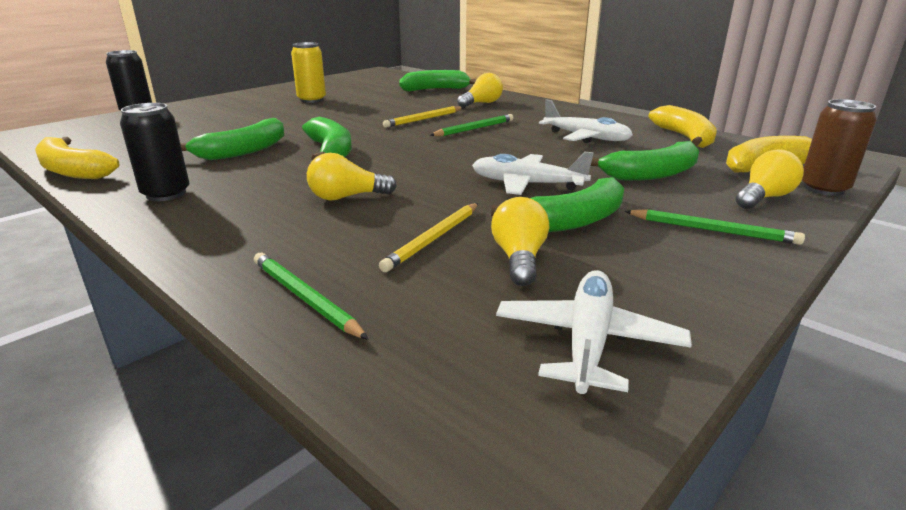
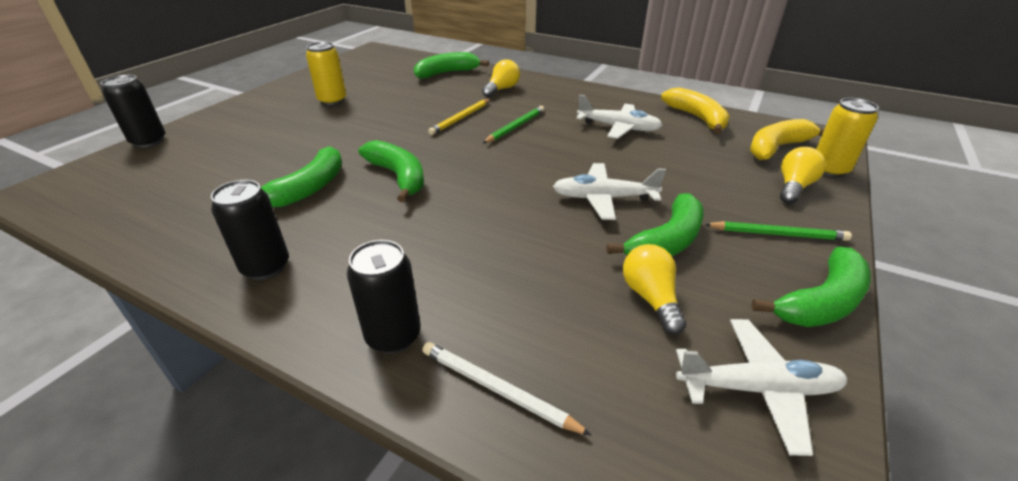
camera: 15 degrees left, 10 degrees up
yellow banana [35,137,120,179] -> none
green pencil [254,253,369,340] -> white pencil [422,342,592,436]
yellow light bulb [307,153,397,201] -> none
yellow pencil [379,203,479,272] -> none
white plane [496,270,692,394] -> white plane turned 90 degrees clockwise [676,319,847,456]
green banana [591,141,699,181] -> green banana moved to [751,247,871,327]
brown can [802,99,876,196] -> yellow can [816,98,879,177]
none -> black can [347,240,421,354]

